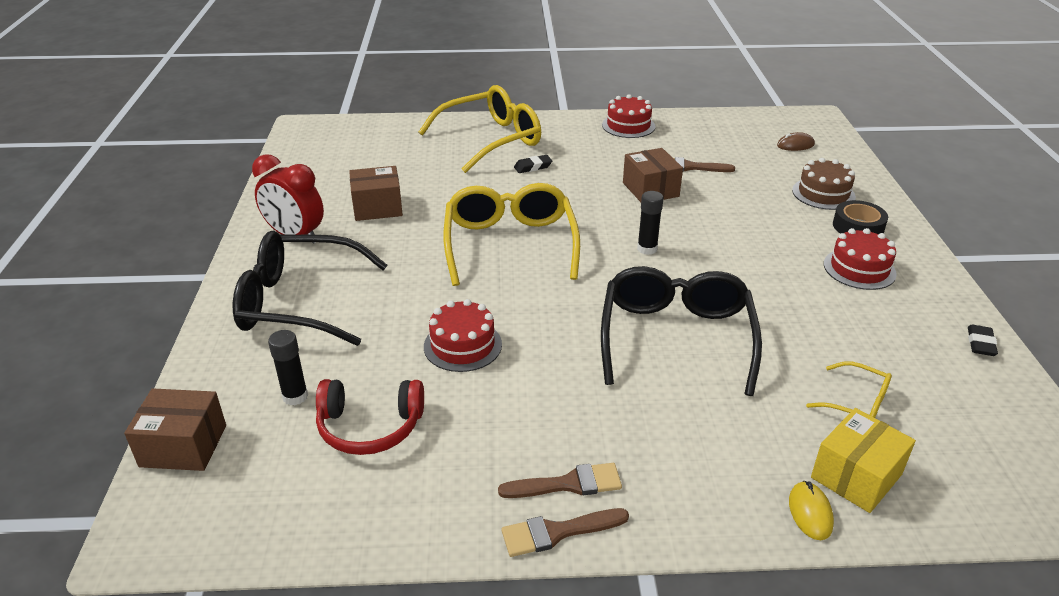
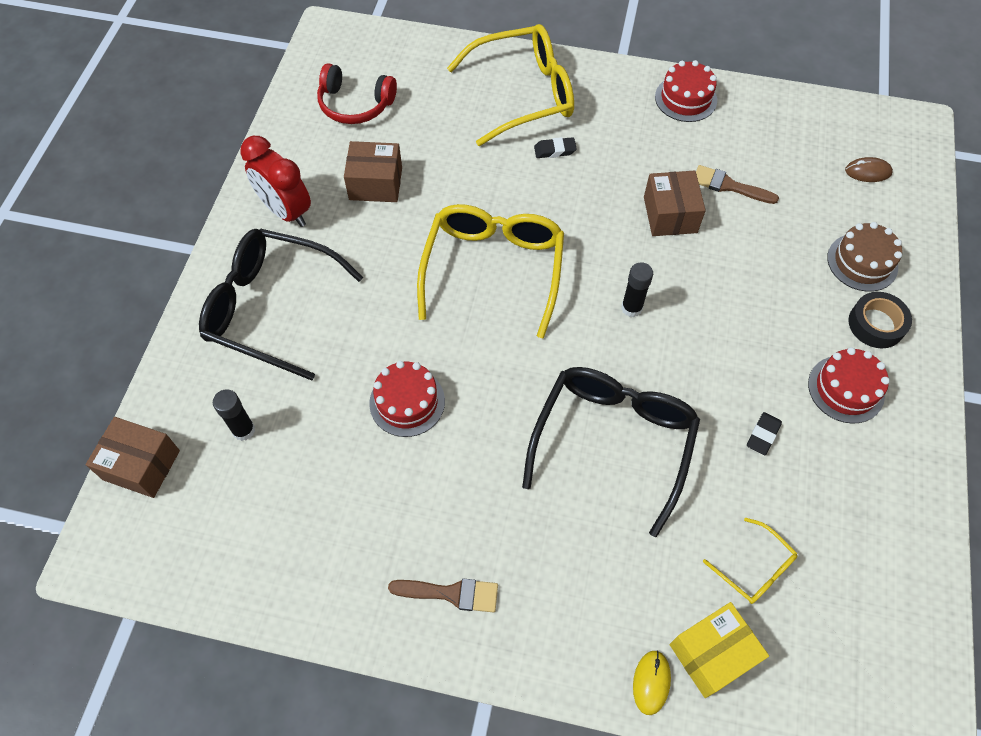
camera: 15 degrees right, 25 degrees up
red headphones [316,379,424,455] -> red headphones moved to [317,63,397,124]
brown brush [502,508,629,557] -> none
black eraser [968,325,998,356] -> black eraser moved to [747,412,782,455]

